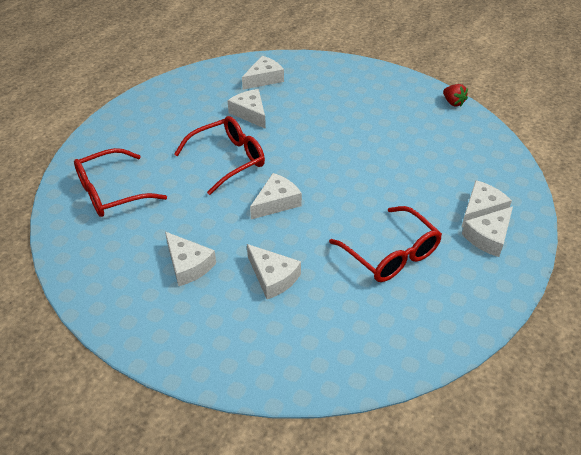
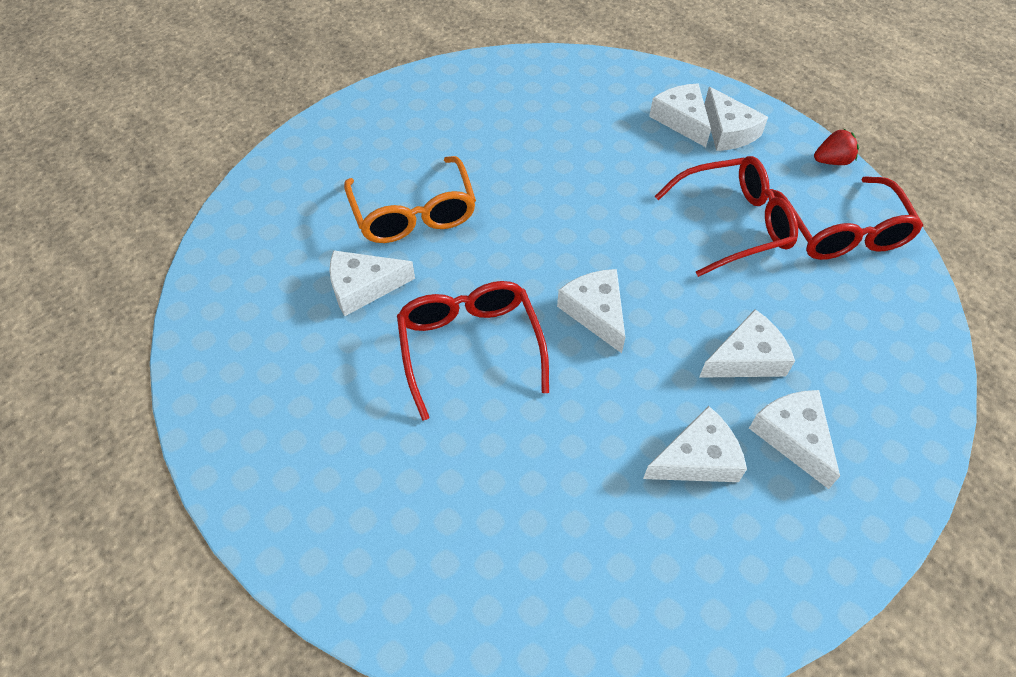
camera: 70 degrees left, 10 degrees up
red glasses [74,148,167,217] -> red glasses moved to [770,176,923,260]
white cheese [242,56,284,90] -> white cheese moved to [749,390,840,489]
red strawberry [443,84,468,107] -> red strawberry moved to [814,129,859,165]
none -> orange glasses [344,156,476,243]

